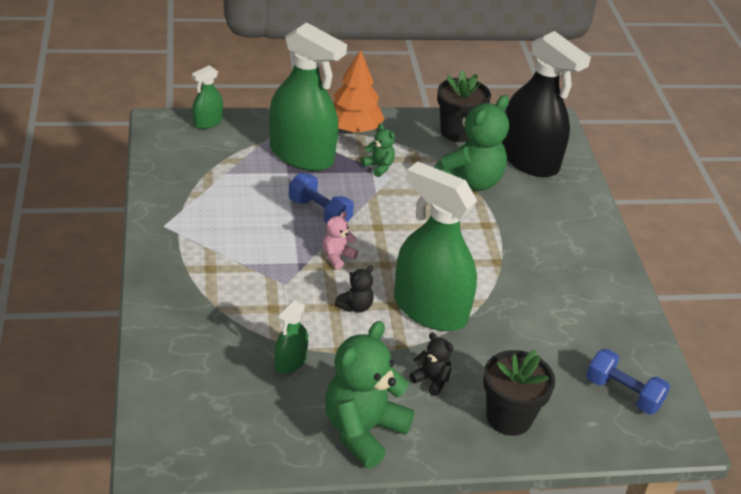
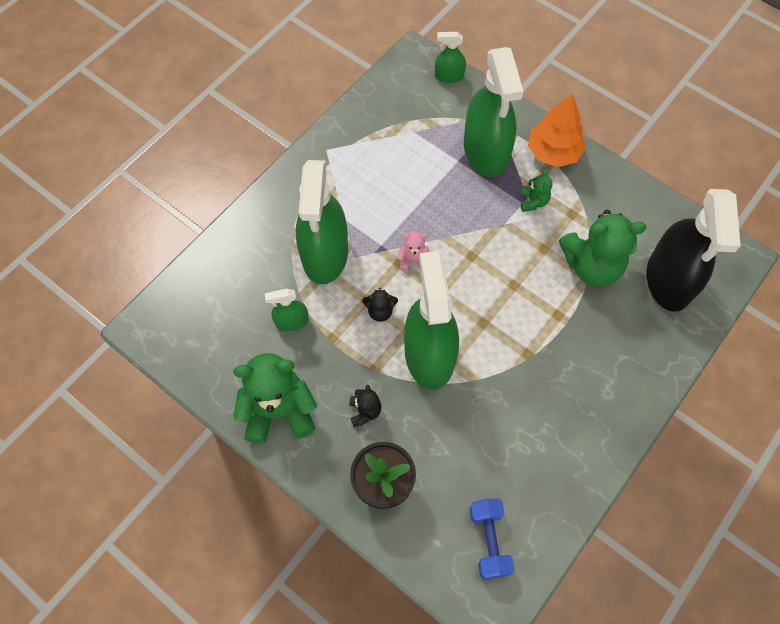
camera: 50 degrees right, 25 degrees up
blue dumbbell [289,173,354,223] -> none
black flower pot [437,70,491,142] -> none
none -> green spray bottle [296,160,348,284]

